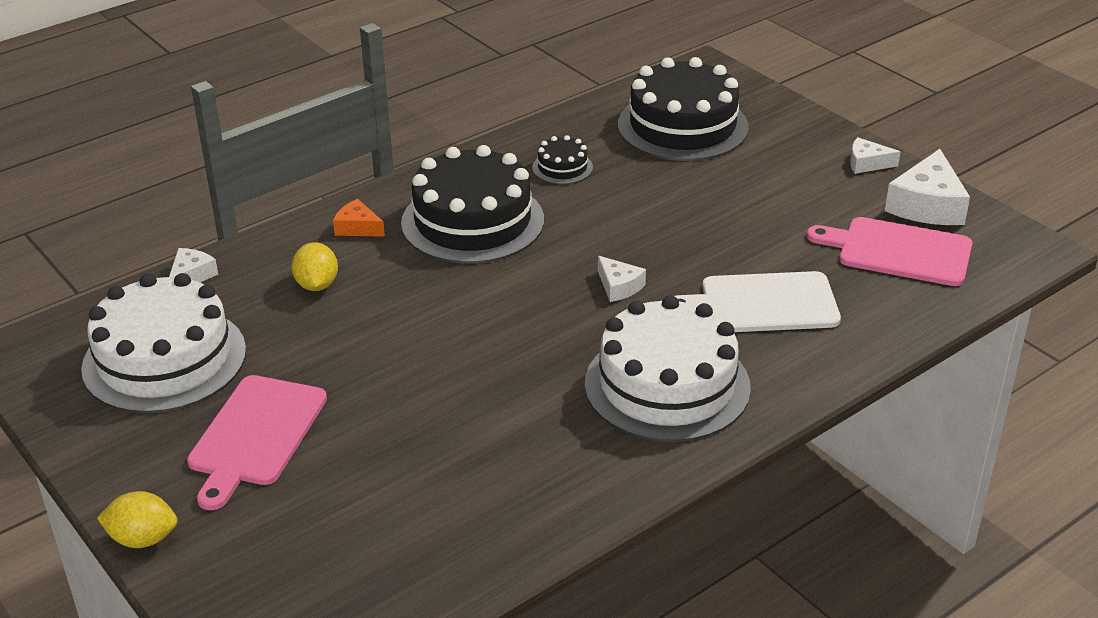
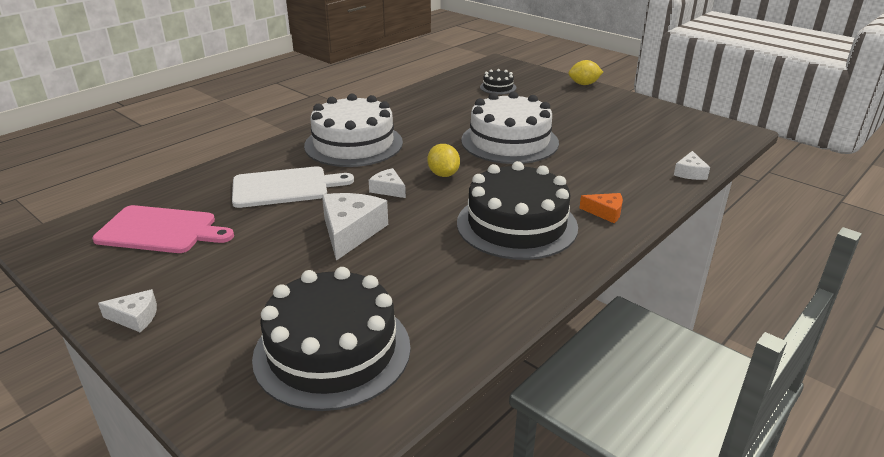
camera: 170 degrees right, 5 degrees down
white cake [81,273,246,413] -> white cake moved to [461,91,559,164]
pink cutting board [187,375,327,510] -> none
yellow lemon [291,242,338,291] -> yellow lemon moved to [427,144,460,177]
black cake [532,135,593,184] -> black cake moved to [480,69,516,94]
white cheese [885,149,970,225] -> white cheese moved to [322,193,388,261]

